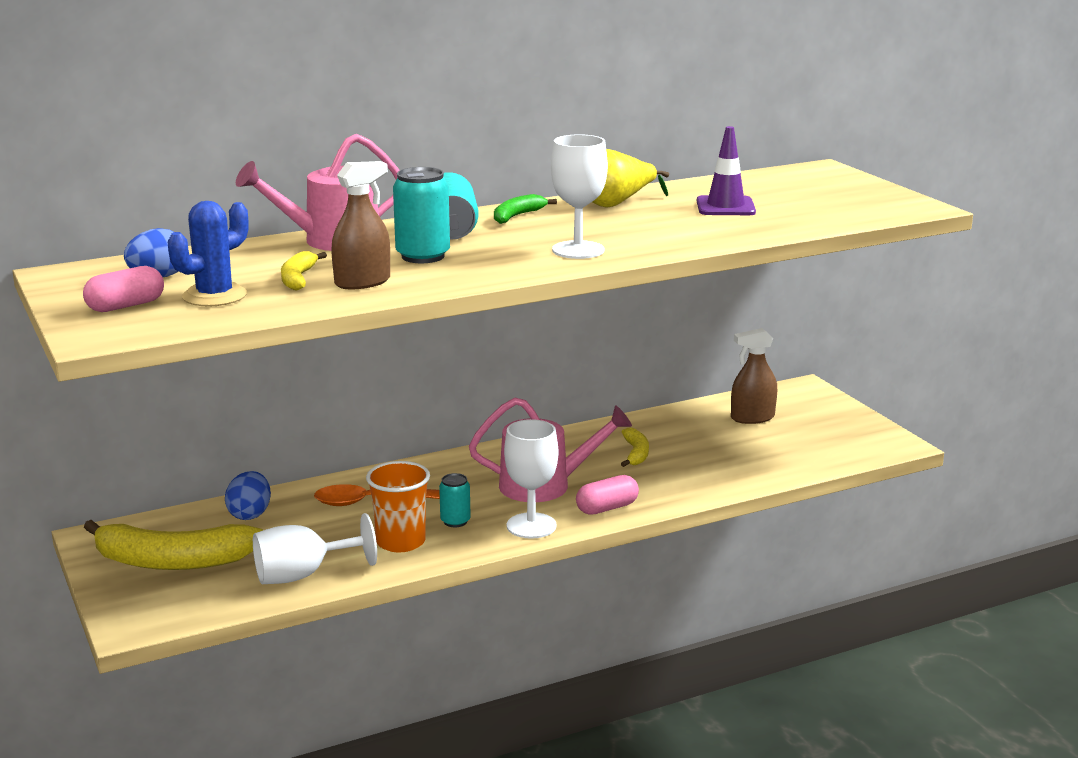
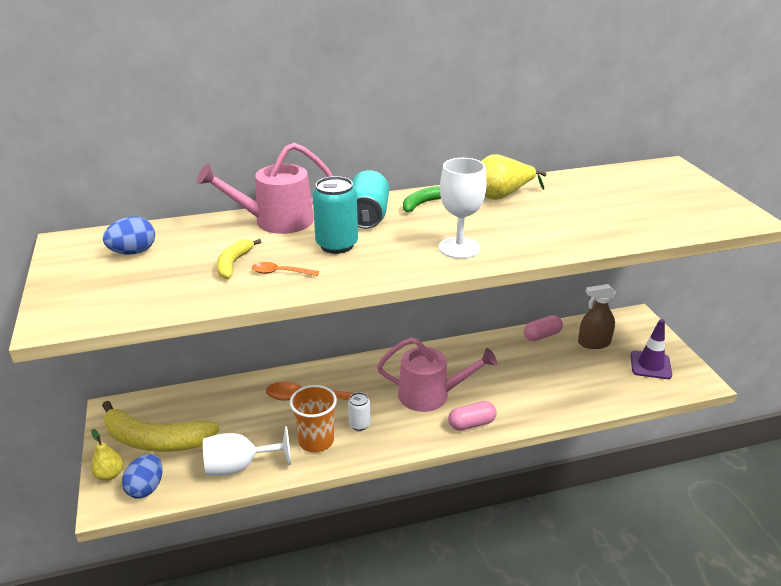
camera: 10 degrees right, 10 degrees up
pink capsule [83,266,164,312] -> pink capsule moved to [524,315,563,341]
blue cactus [168,201,248,306] -> none
blue egg [225,471,271,520] -> blue egg moved to [122,454,163,499]
brown spray bottle [331,161,390,289] -> orange spoon [252,262,319,276]
turquoise can [439,473,471,527] -> white can [348,392,371,431]
white goblet [504,419,558,539] -> none
yellow banana [621,427,649,467] -> none
purple traffic cone [697,126,756,215] -> purple traffic cone moved to [630,319,672,379]
none -> yellow pear [91,429,123,481]

